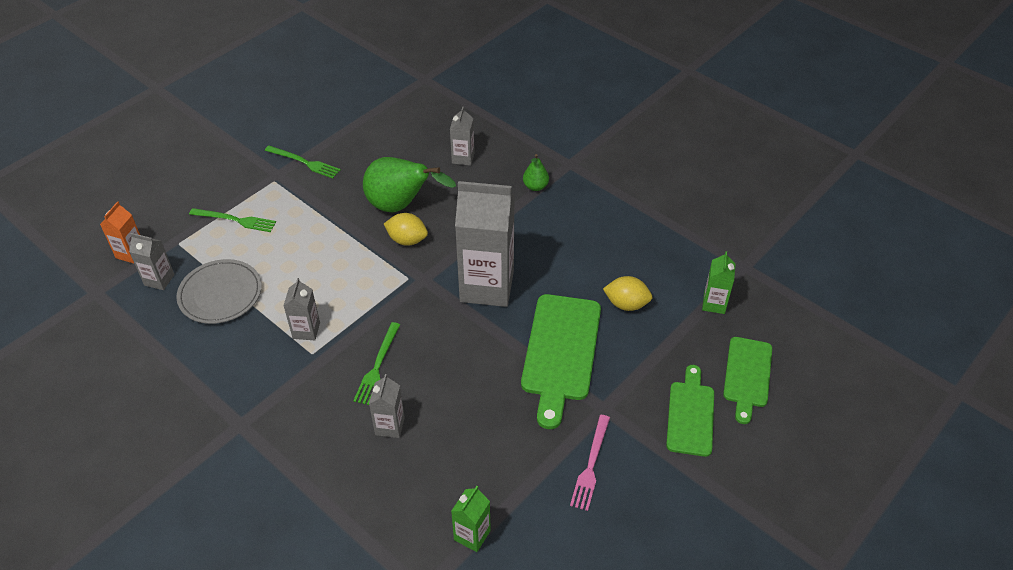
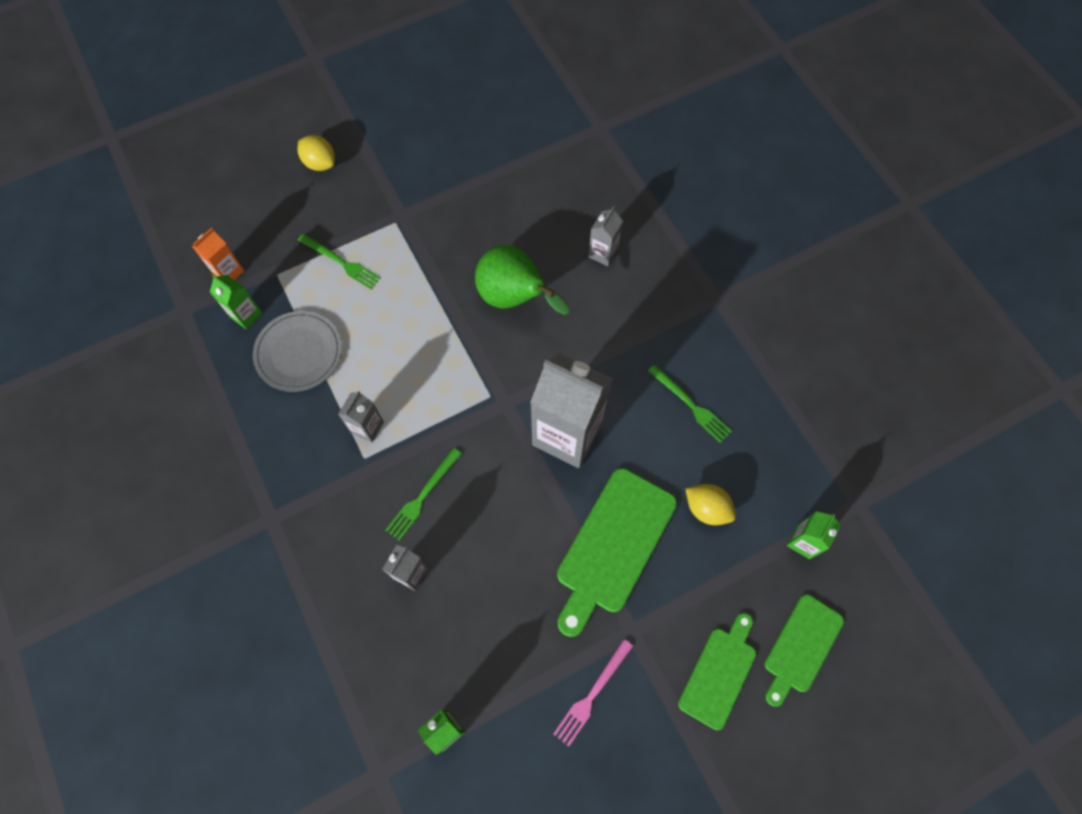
camera: 20 degrees right, 20 degrees up
grey carton [129,233,175,290] -> green carton [210,275,262,329]
green fork [265,146,341,179] -> green fork moved to [648,364,732,443]
yellow lemon [384,213,428,246] -> yellow lemon moved to [297,135,335,171]
green pear [523,154,549,191] -> none

